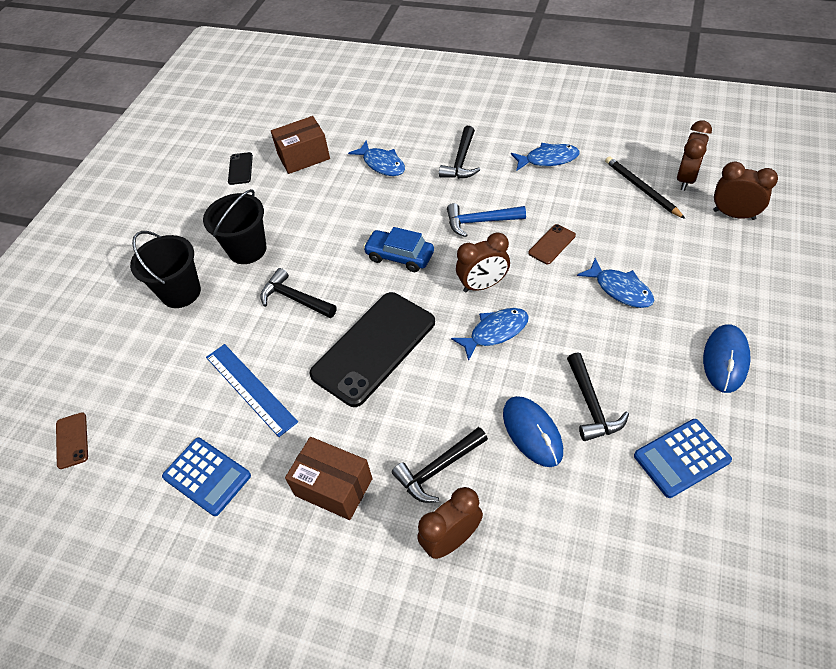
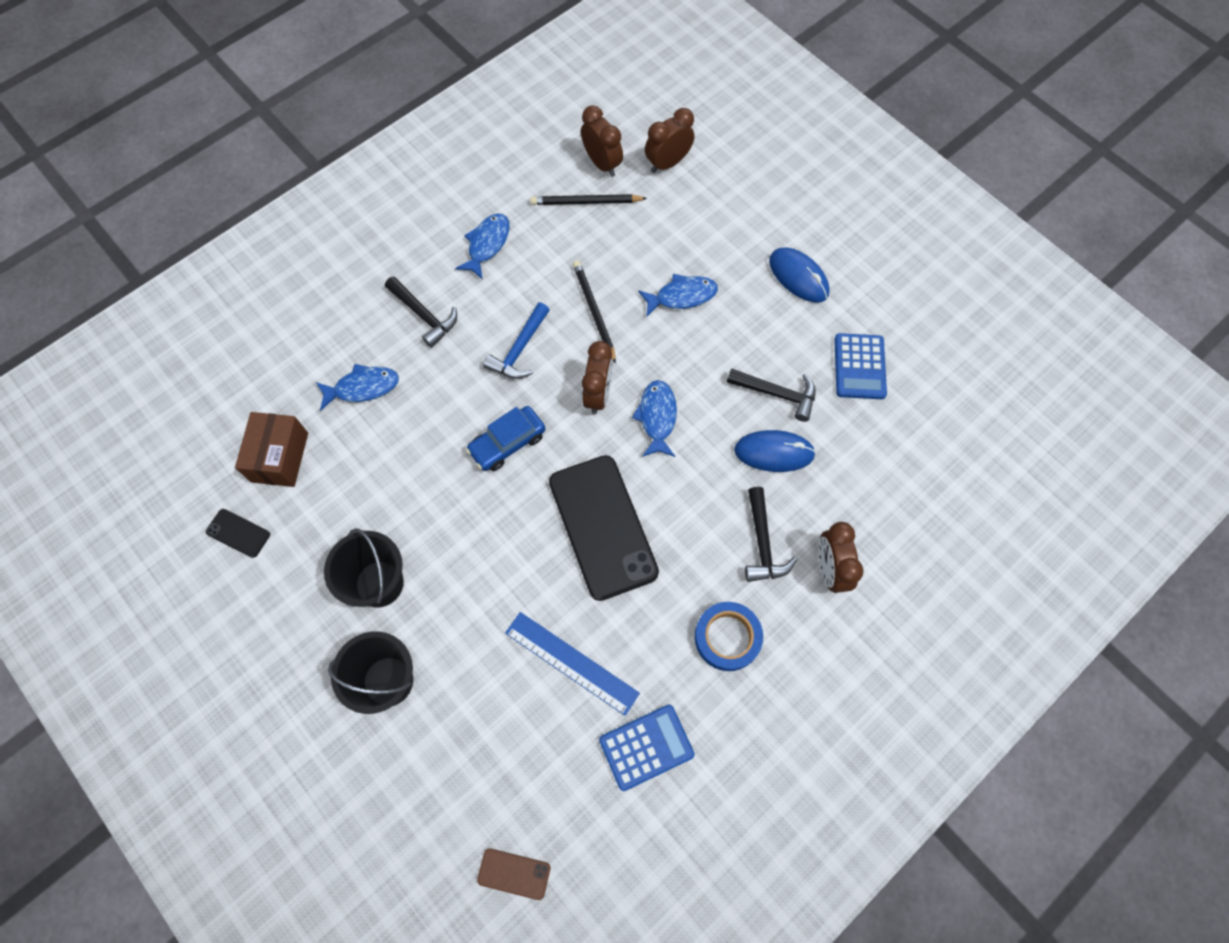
camera: 65 degrees left, 15 degrees up
blue ruler [206,344,298,437] -> blue ruler turned 45 degrees clockwise [505,612,640,716]
black hammer [260,268,337,318] -> none
brown box [285,437,373,520] -> blue tape [695,602,763,671]
brown phone [528,224,576,264] -> black pencil [573,261,616,364]

